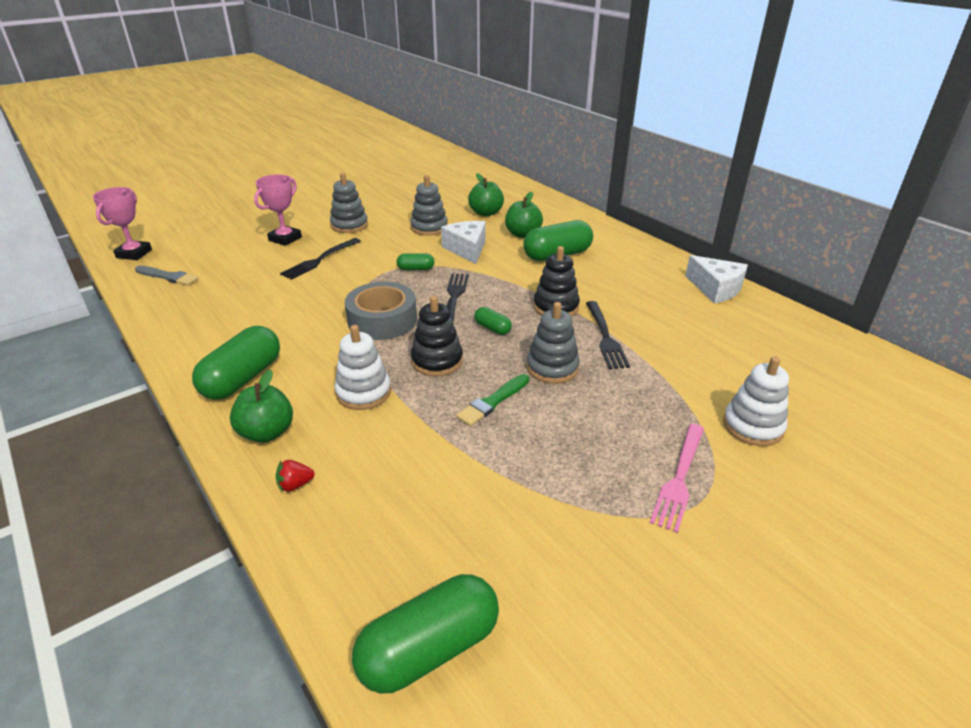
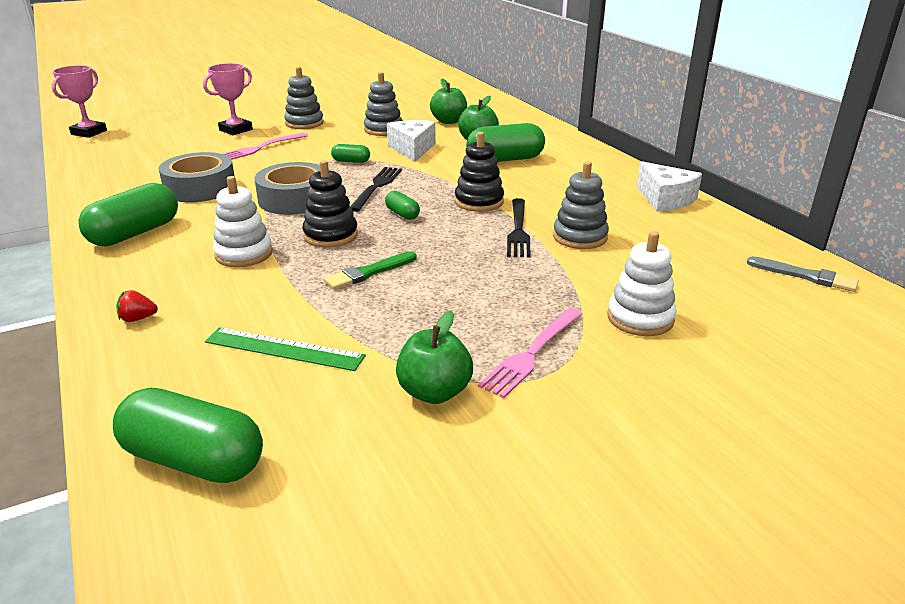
camera: 10 degrees right, 5 degrees down
grey brush [135,266,199,286] -> grey brush moved to [747,256,859,292]
green apple [230,369,293,443] -> green apple moved to [396,311,473,404]
black fork [280,238,361,280] -> pink fork [223,133,308,160]
green capsule [352,574,499,694] -> green capsule turned 45 degrees clockwise [113,388,263,483]
grey stacking toy [527,302,580,384] -> grey stacking toy moved to [553,161,609,249]
none -> grey tape [158,152,235,202]
none -> green ruler [205,327,366,371]

